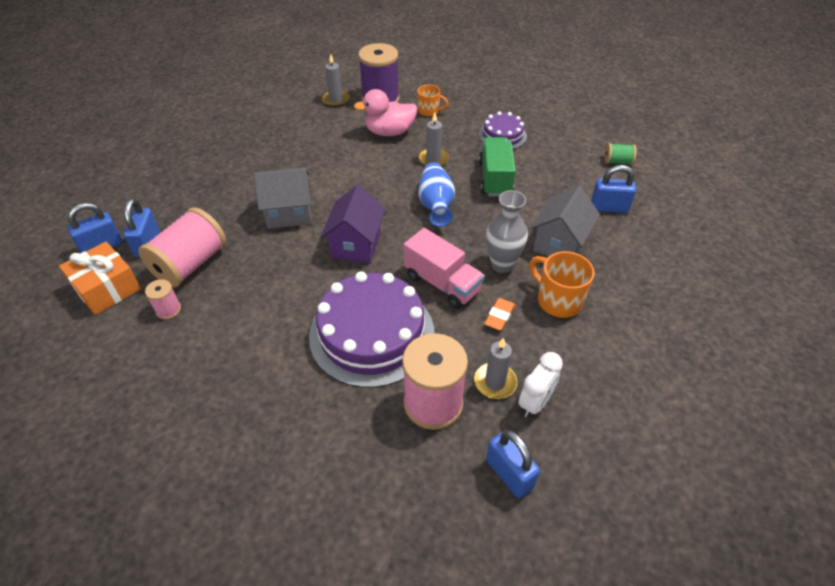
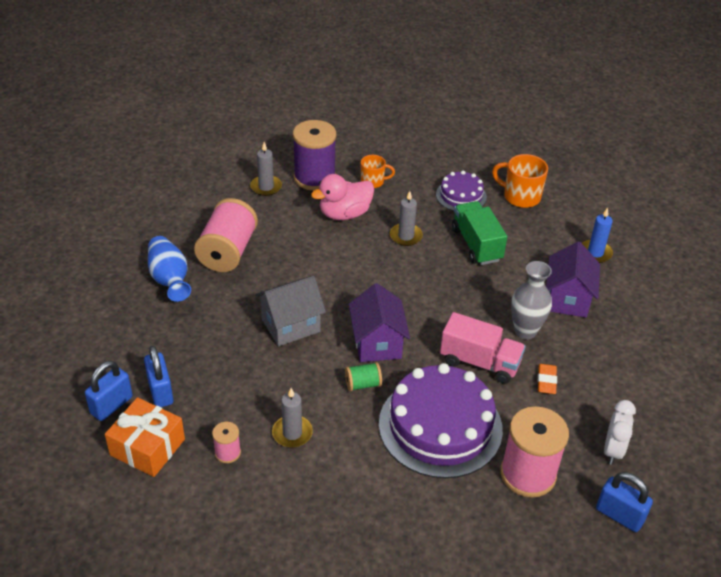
camera: 20 degrees left, 5 degrees down
pink spool [138,207,226,287] -> pink spool moved to [194,198,258,272]
blue vase [418,162,455,227] -> blue vase moved to [148,236,191,302]
grey candle [474,338,517,399] -> grey candle moved to [272,388,313,448]
orange mug [529,251,595,318] -> orange mug moved to [492,154,548,208]
grey house [531,186,600,257] -> purple house [546,241,600,318]
blue padlock [591,165,636,213] -> blue candle [582,208,613,263]
green spool [604,143,637,165] -> green spool moved to [345,362,382,391]

